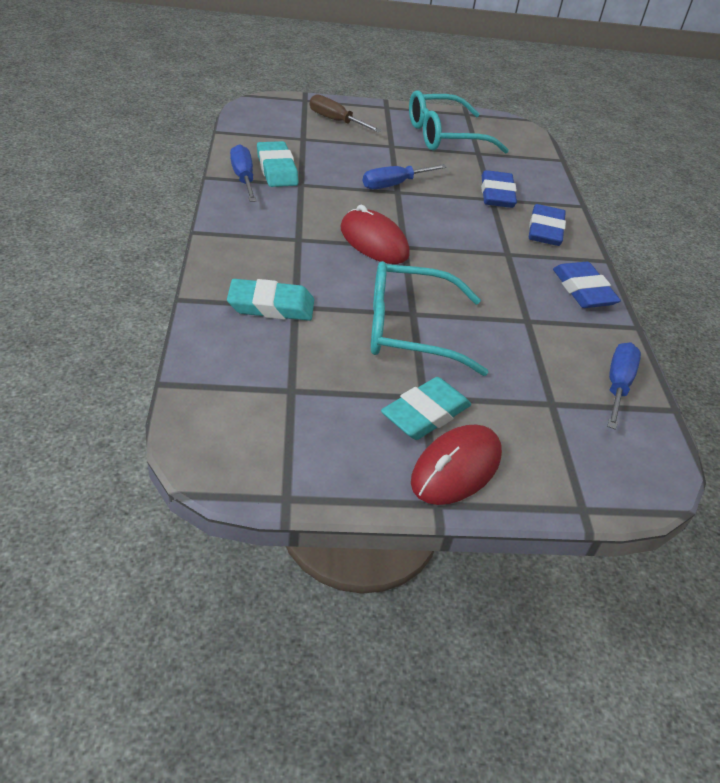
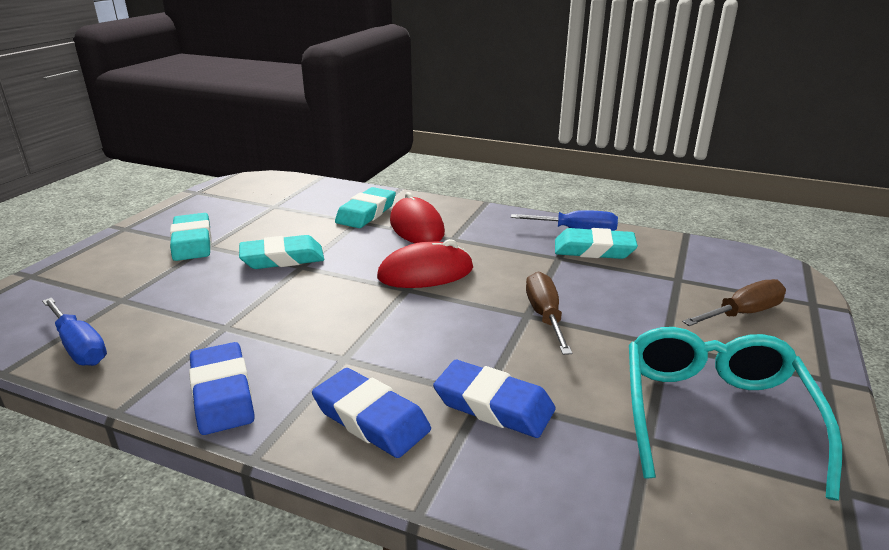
camera: 120 degrees right, 15 degrees down
blue screwdriver [363,164,447,189] -> brown screwdriver [526,271,572,355]
turquoise glasses [371,261,488,376] -> turquoise eraser [239,235,324,269]
red mouse [411,425,502,505] -> red mouse moved to [390,192,445,243]
blue eraser [553,262,621,308] -> blue eraser turned 60 degrees clockwise [189,342,255,435]

